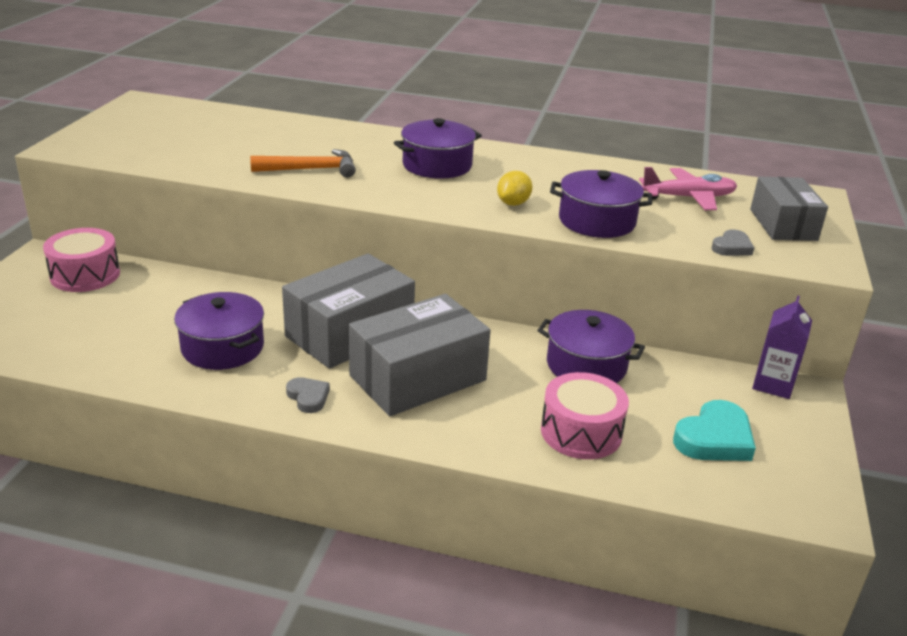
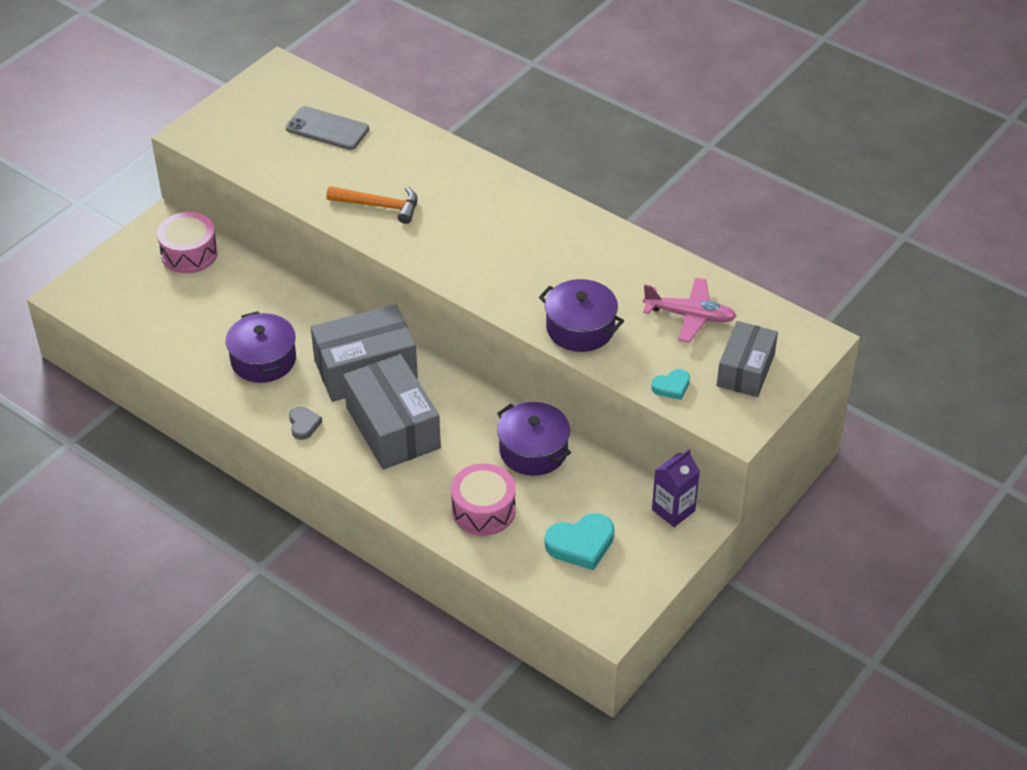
camera: 25 degrees right, 15 degrees up
grey box [349,294,491,416] -> grey box turned 75 degrees clockwise [343,354,441,470]
purple pot [394,118,482,179] -> none
yellow lemon [497,171,532,206] -> none
grey heart [711,229,754,256] -> turquoise heart [651,369,690,400]
none -> grey phone [285,106,369,150]

